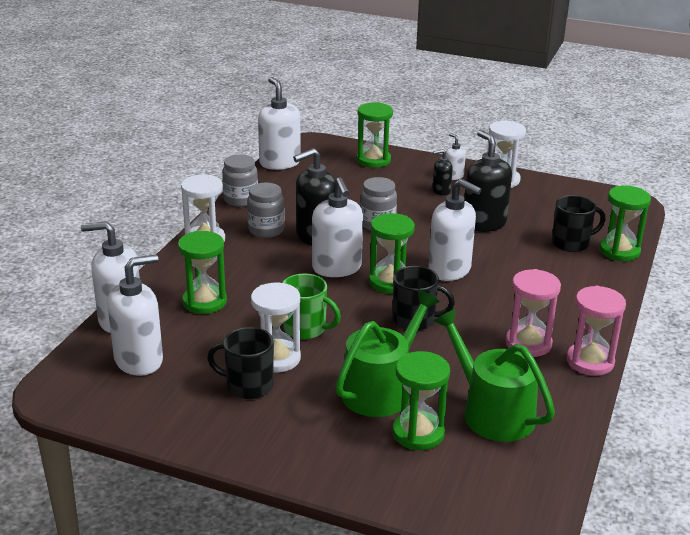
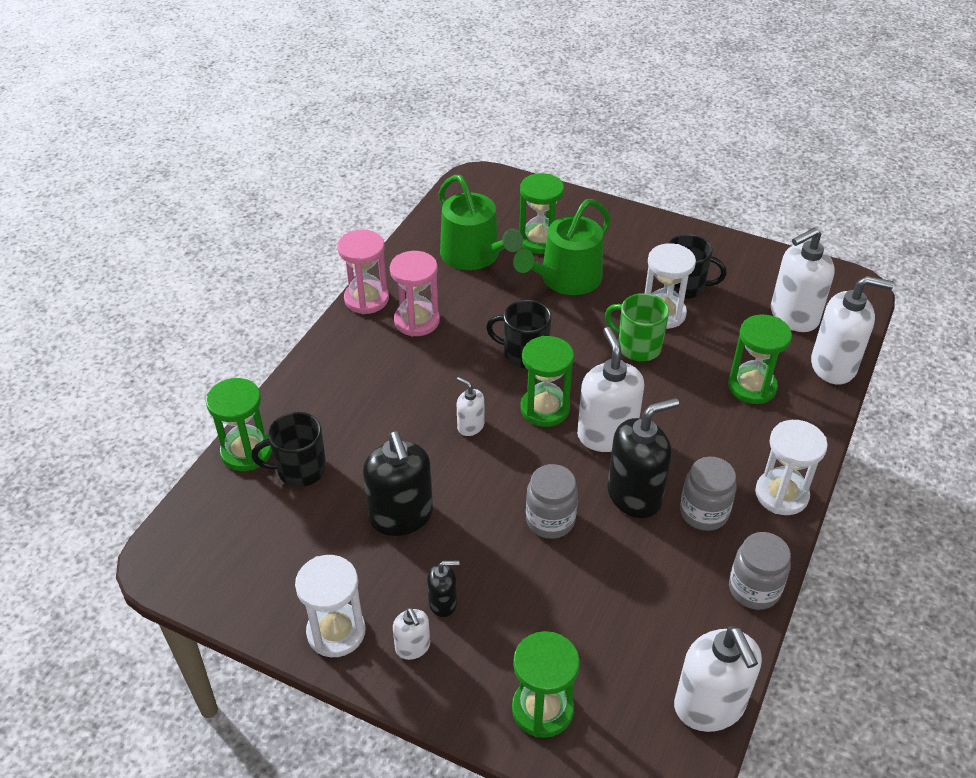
camera: 175 degrees left, 15 degrees up
white soap dispenser [428,179,482,281] -> white soap dispenser [457,377,484,436], size x0.51

